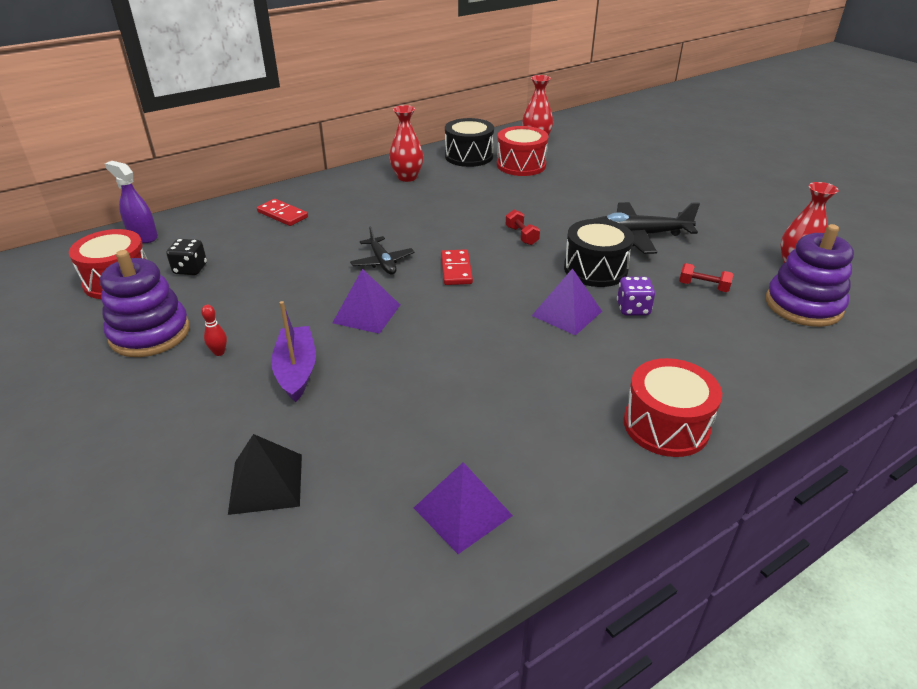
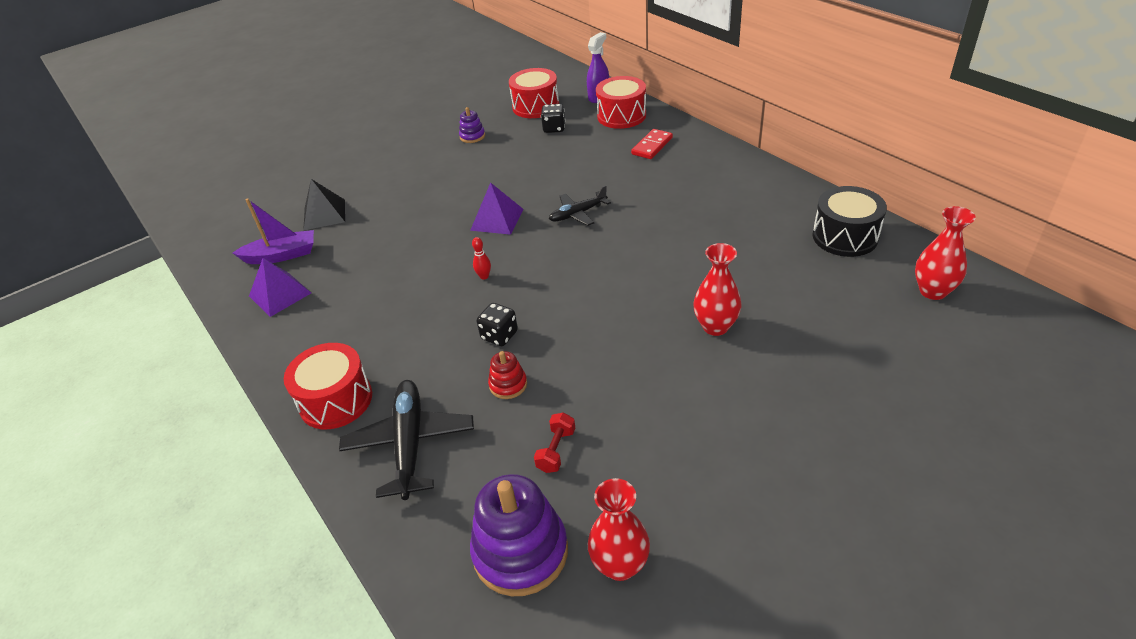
camera: 90 degrees right, 5 degrees up
purple stacking toy [100,250,190,357] -> purple stacking toy [459,107,485,143], size x0.49
red bowling pin [201,305,227,356] -> red bowling pin moved to [472,237,491,280]
purple boat [271,301,316,402] -> purple boat moved to [233,199,314,264]
red vase [389,105,423,182] -> red vase moved to [693,243,741,336]
red domino [441,249,473,285] -> none
red drum [497,126,548,176] -> red drum moved to [596,76,646,129]
red dumbbell [506,209,540,245] -> none
purple pyramid [532,268,602,336] -> black dice [477,303,518,346]
black drum [564,219,634,287] -> none
black plane [594,202,700,254] -> black plane moved to [339,380,474,500]
purple dice [617,277,655,315] -> red stacking toy [488,351,527,399]

